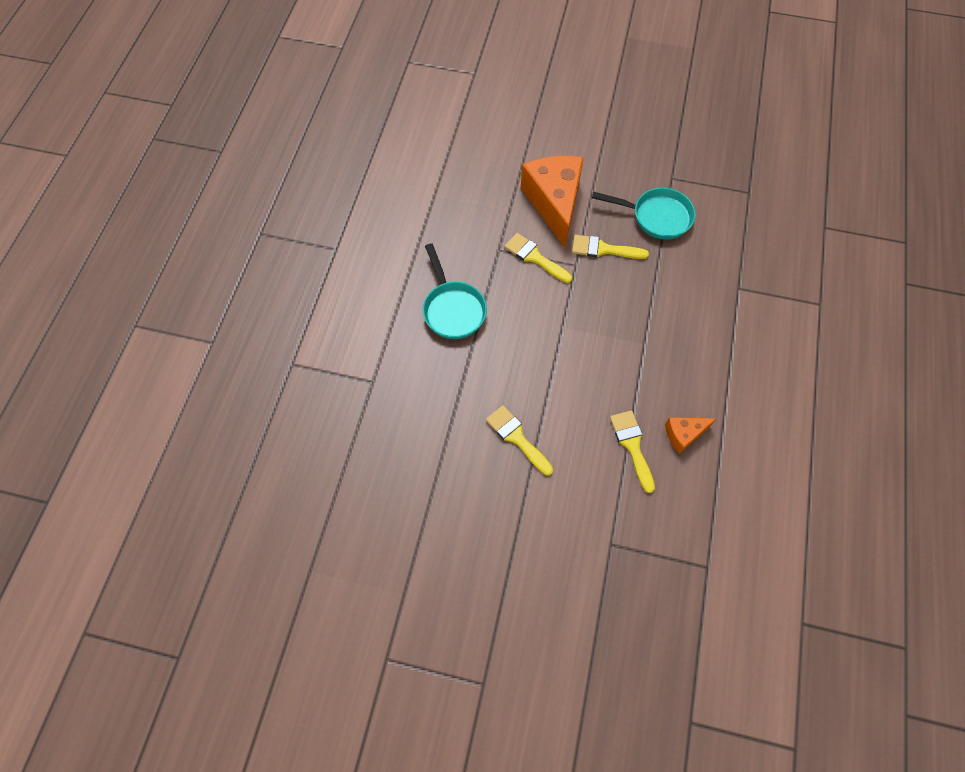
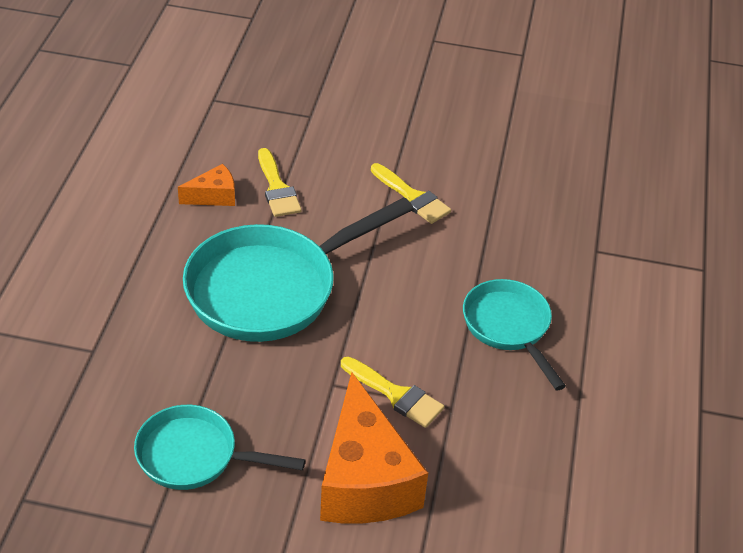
camera: 175 degrees right, 20 degrees down
yellow brush [572,235,649,259] -> none
none -> turquoise pan [183,197,414,342]

